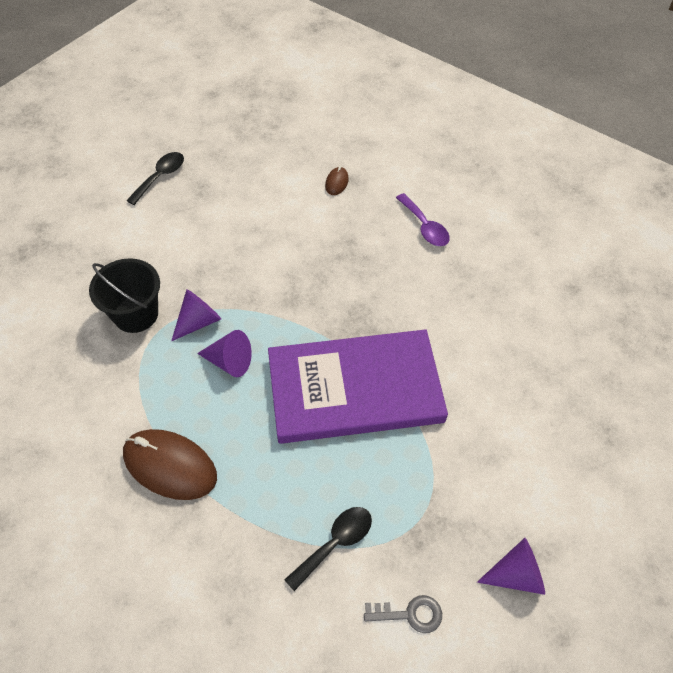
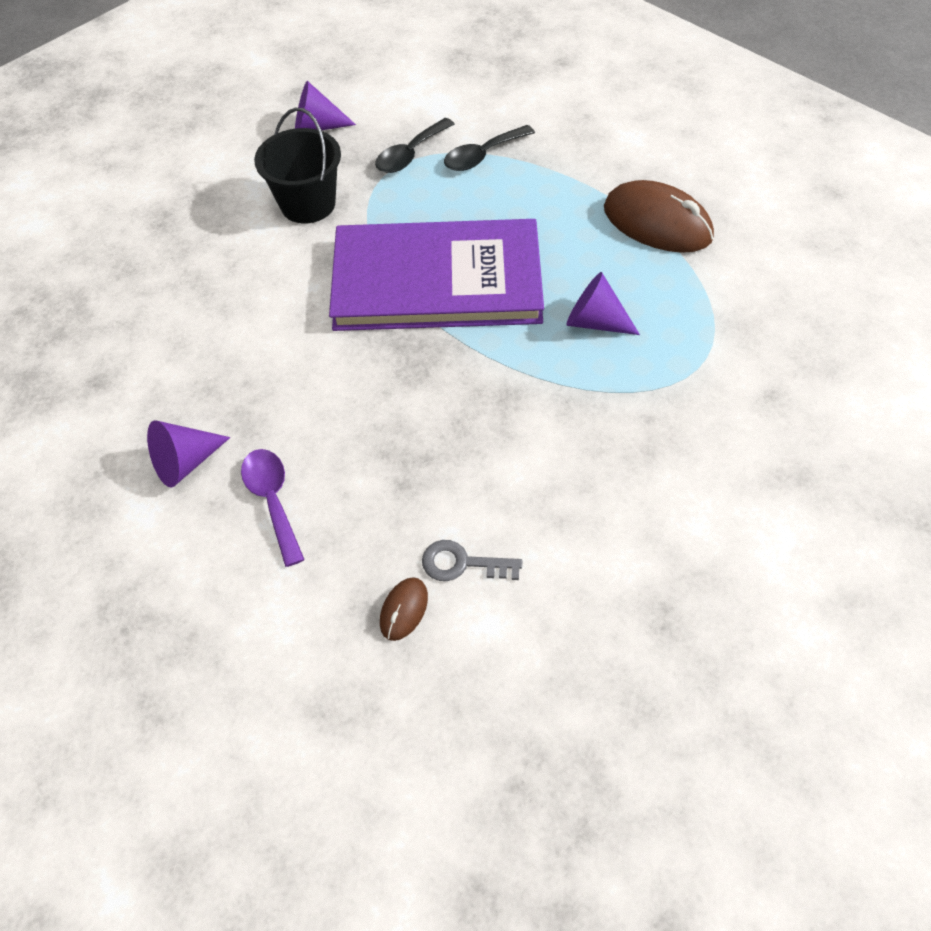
camera: 170 degrees left, 0 degrees up
black bucket [89,258,160,333] -> black bucket moved to [254,108,341,223]
black spoon [126,152,184,205] -> black spoon moved to [375,118,454,173]
purple cone [171,289,221,341] -> purple cone moved to [147,420,230,488]
grey key [364,595,442,633] -> grey key moved to [422,540,522,581]

